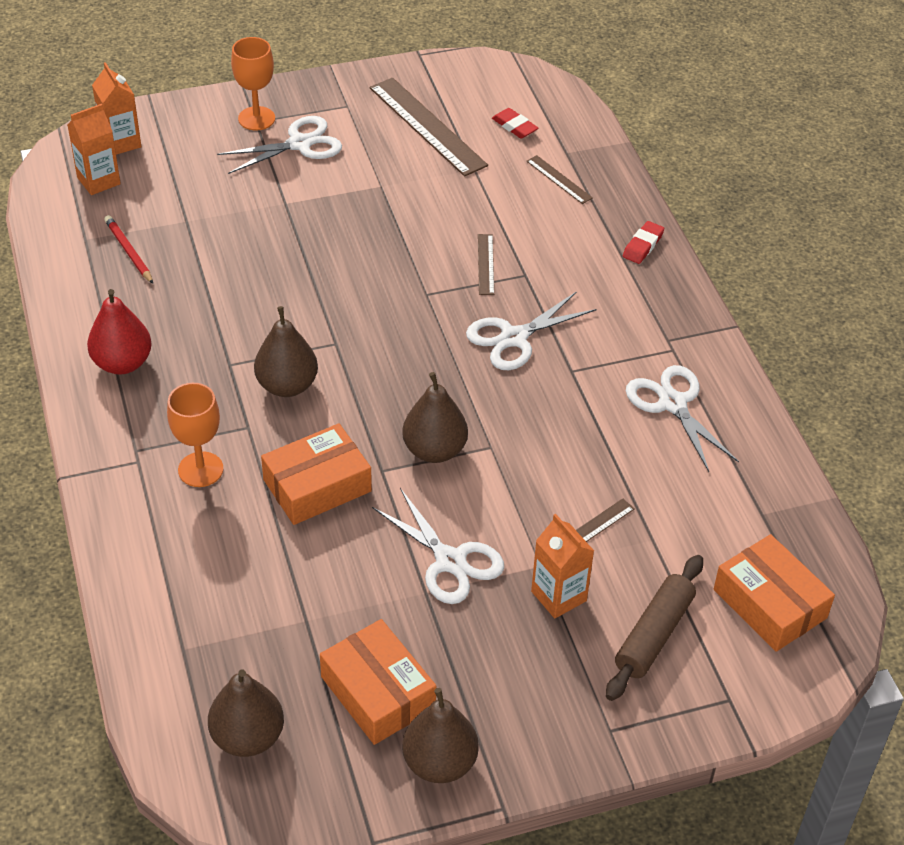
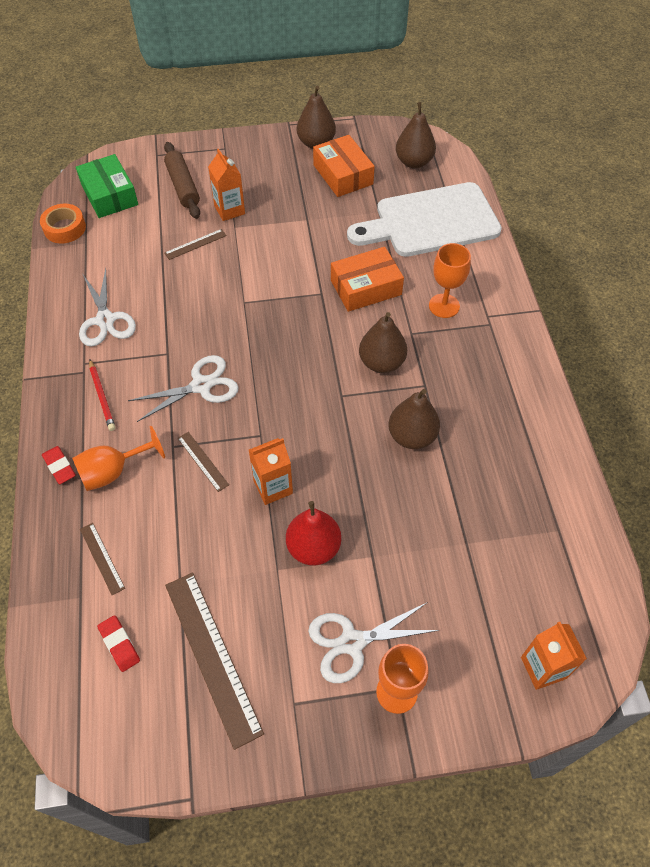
camera: 170 degrees left, 10 degrees up
orange carton [67,104,121,195] -> orange carton moved to [249,438,293,505]
red pear [87,289,152,375] -> red pear moved to [286,501,341,566]
red pencil [104,215,153,284] -> red pencil moved to [89,360,116,431]
white scissors [372,488,504,604] -> none
brown pear [402,372,468,463] -> brown pear moved to [389,389,440,449]
brown ruler [478,234,494,295] -> brown ruler turned 45 degrees counterclockwise [177,432,229,492]
brown rolling pin [606,555,703,701] -> brown rolling pin turned 60 degrees counterclockwise [164,142,200,219]
red eraser [623,221,664,264] -> red eraser turned 75 degrees counterclockwise [42,446,76,484]
orange box [714,534,835,652] -> green box [76,154,138,218]
none -> orange tape [40,204,86,244]
none -> orange goblet [72,426,165,491]
none -> white cutting board [347,182,502,257]

